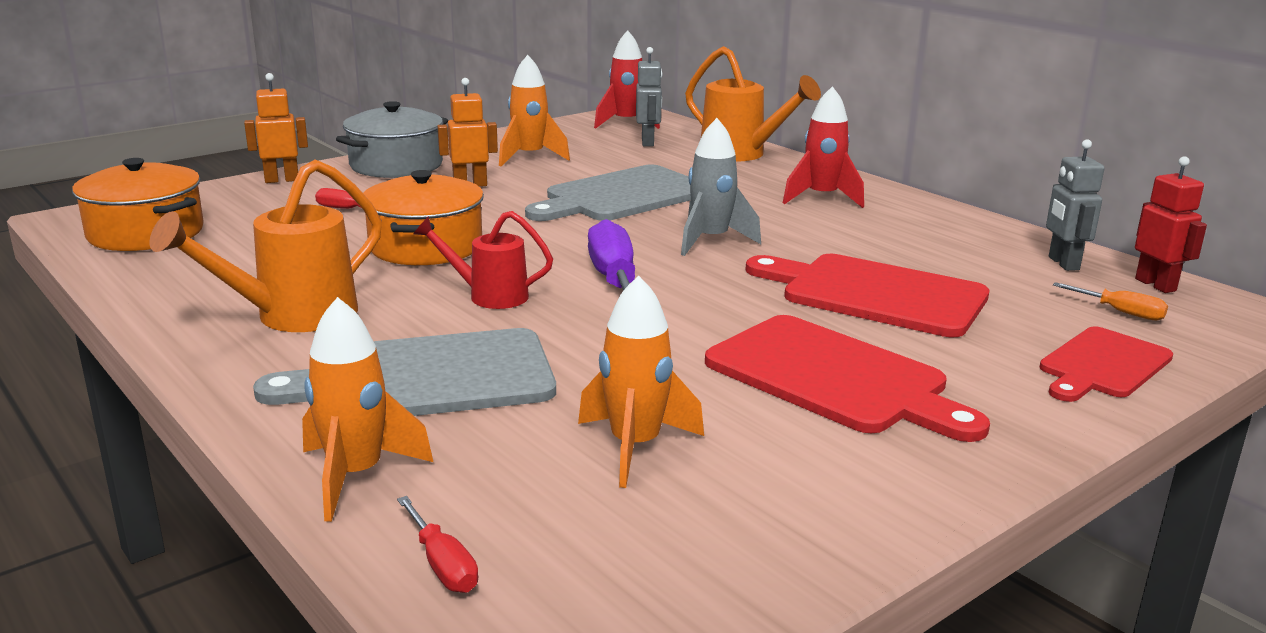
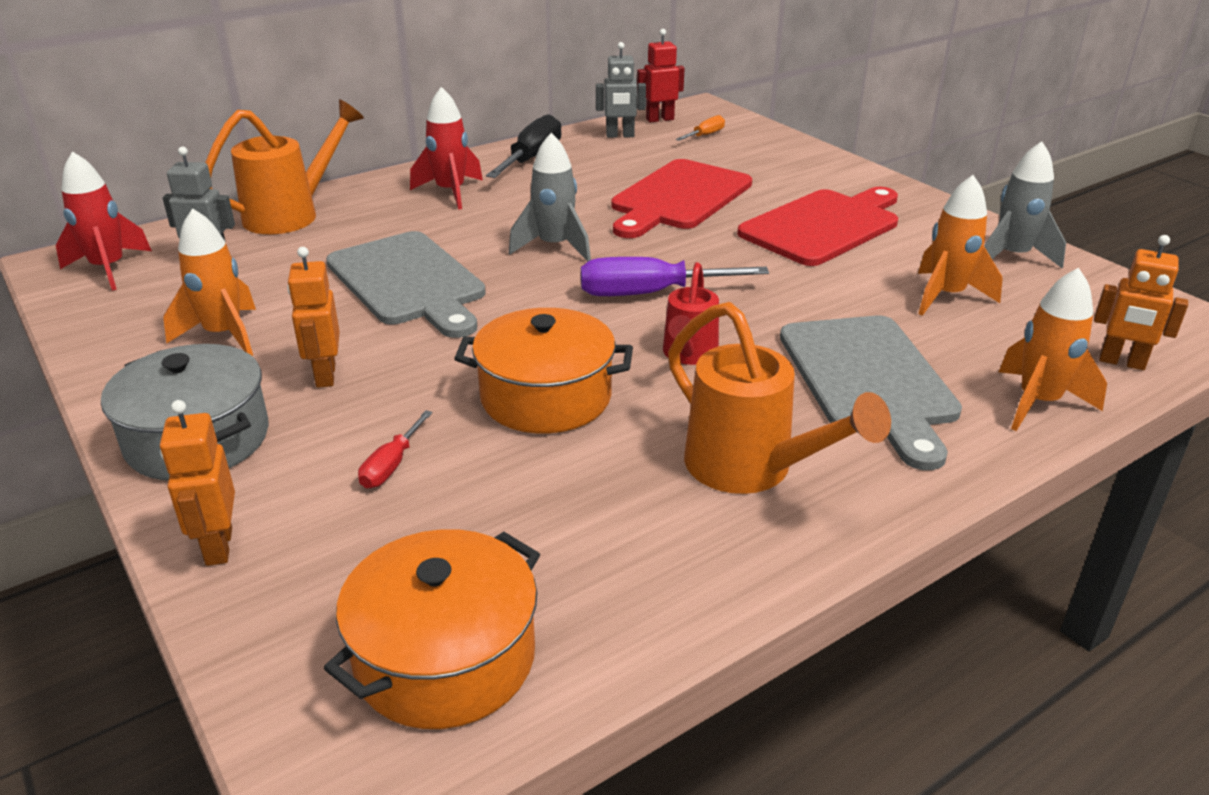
camera: 85 degrees left, 10 degrees up
red screwdriver [397,496,478,593] -> orange robot [1094,235,1188,370]
red cutting board [1040,326,1173,402] -> none
none -> black screwdriver [486,114,562,178]
none -> grey rocket [984,141,1066,269]

